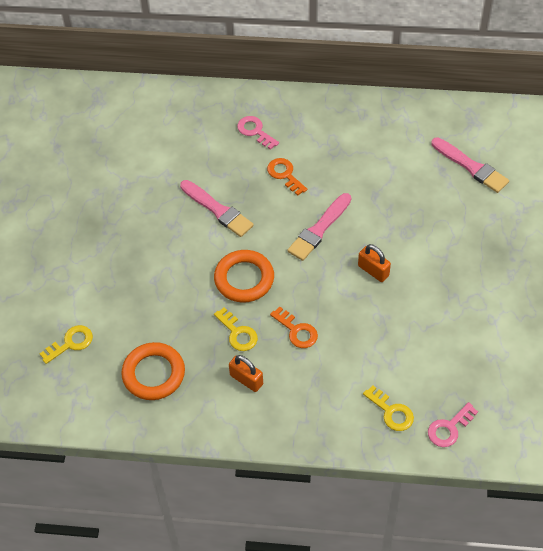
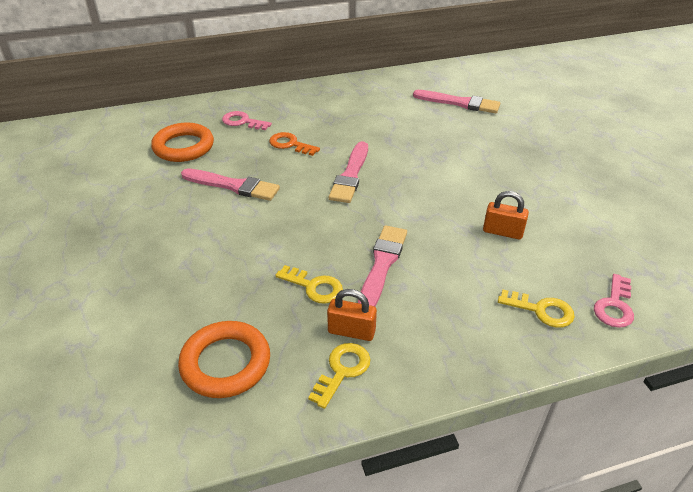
camera: 25 degrees left, 15 degrees down
yellow key [40,325,93,364] -> yellow key moved to [308,343,370,409]
orange ring [214,250,274,303] -> orange ring moved to [151,123,214,162]
orange key [270,306,318,348] -> pink brush [358,225,407,307]
orange padlock [358,244,391,282] -> orange padlock moved to [483,191,529,239]

